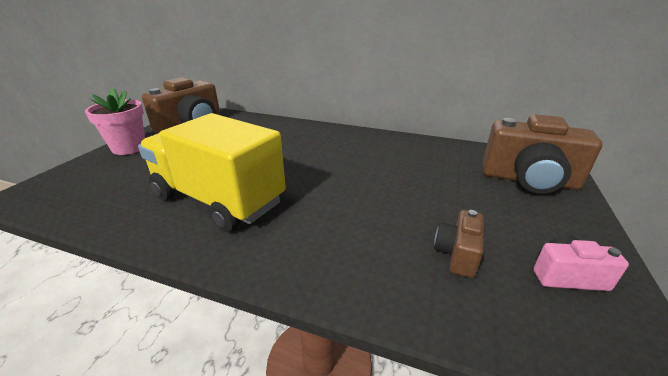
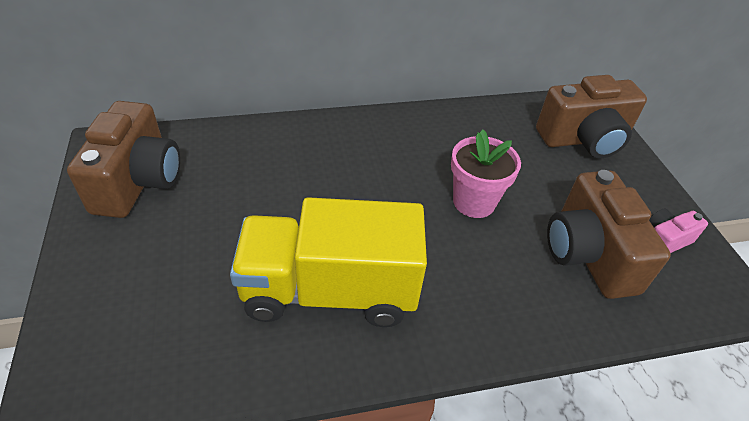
camera: 35 degrees left, 15 degrees up
pink flower pot [85,87,145,155] -> pink flower pot moved to [451,130,521,218]
brown camera [434,210,484,278] -> brown camera [547,170,671,299], size x2.00

